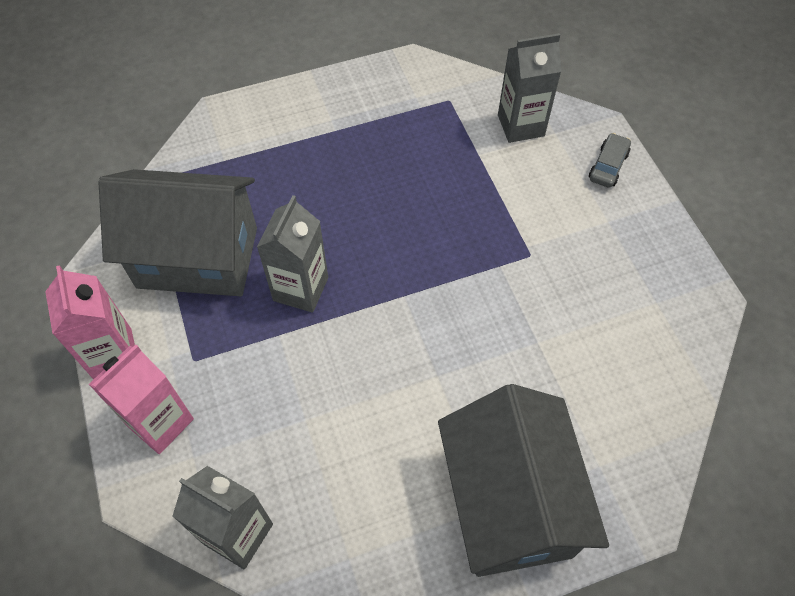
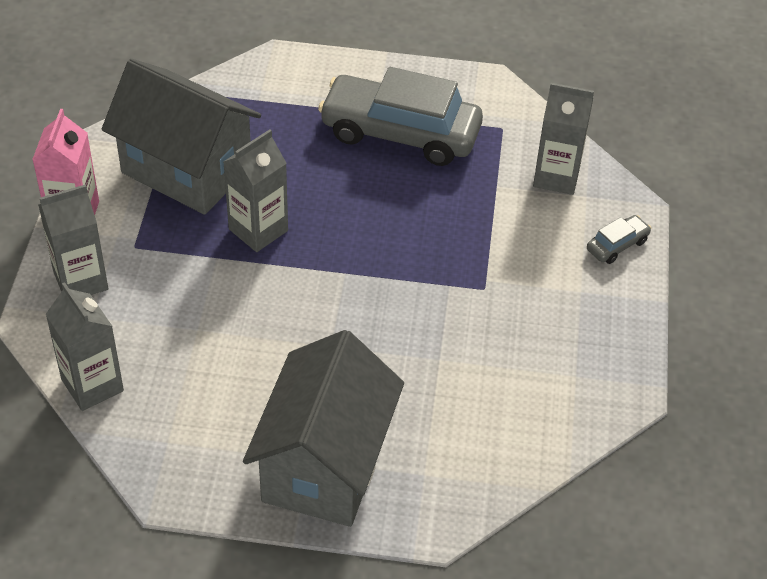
camera: 25 degrees right, 10 degrees down
pink carton [89,345,194,454] -> grey carton [38,184,108,295]
none -> grey car [318,67,483,166]

